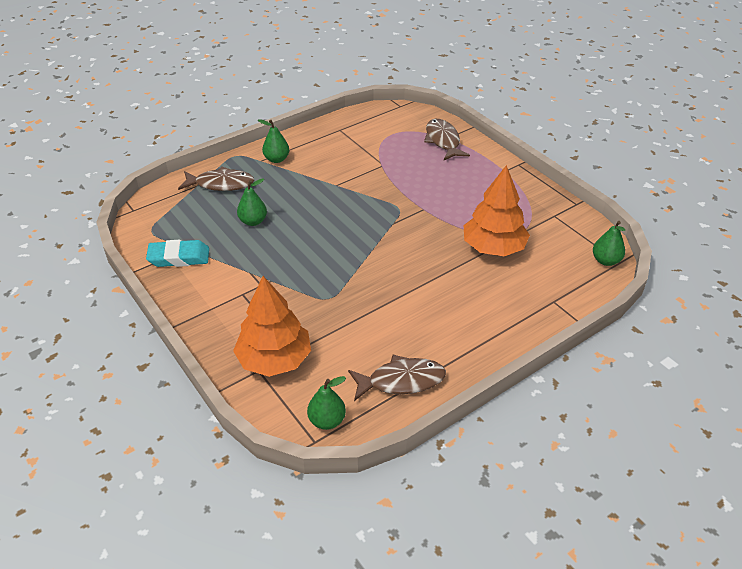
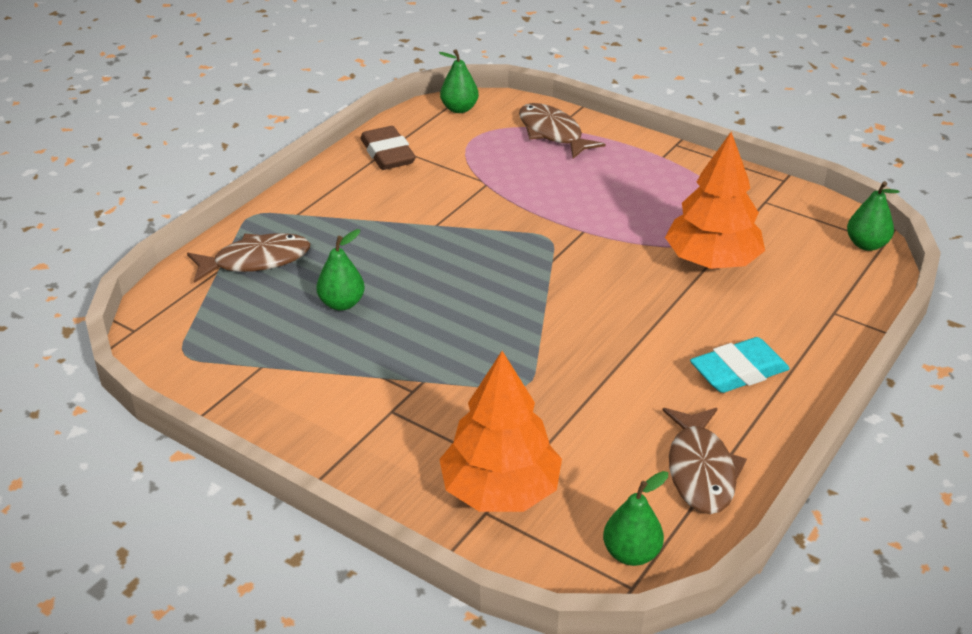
camera: 20 degrees left, 5 degrees down
turquoise eraser [146,240,209,267] -> turquoise eraser moved to [690,337,790,393]
green pear [258,119,289,163] -> green pear moved to [439,50,479,113]
brown fish [348,355,446,401] -> brown fish turned 120 degrees clockwise [662,408,747,514]
none -> brown eraser [360,126,416,170]

